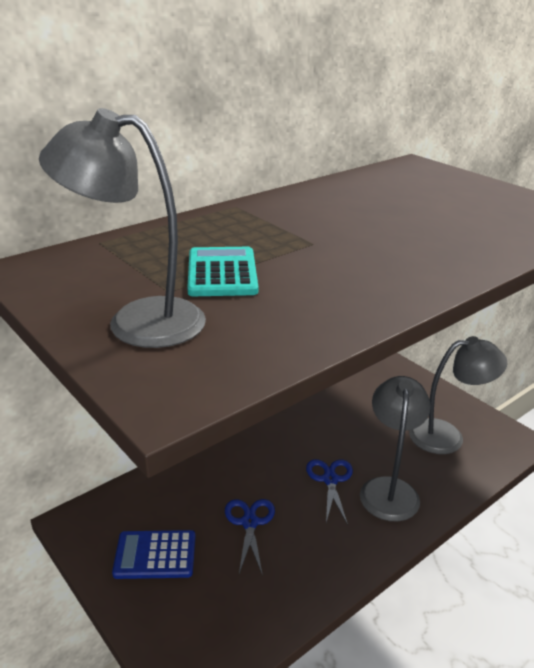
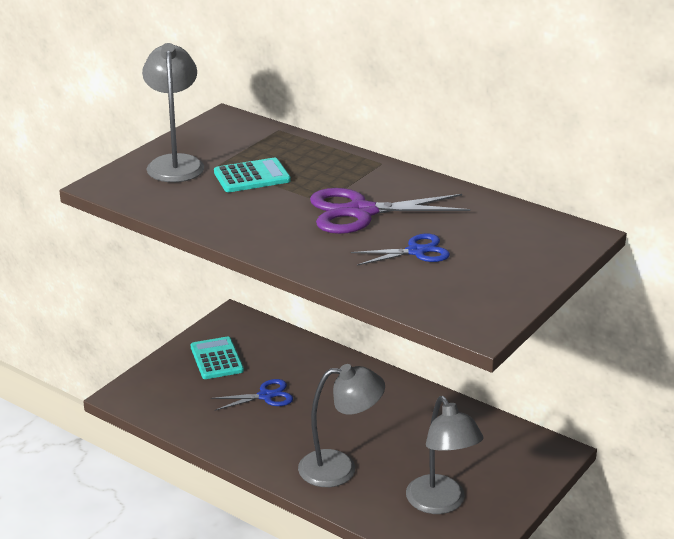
camera: 75 degrees right, 0 degrees up
blue calculator [112,530,195,579] -> turquoise calculator [191,336,244,379]
blue scissors [306,459,353,525] -> blue scissors moved to [351,233,450,266]
none -> purple scissors [310,188,471,234]

